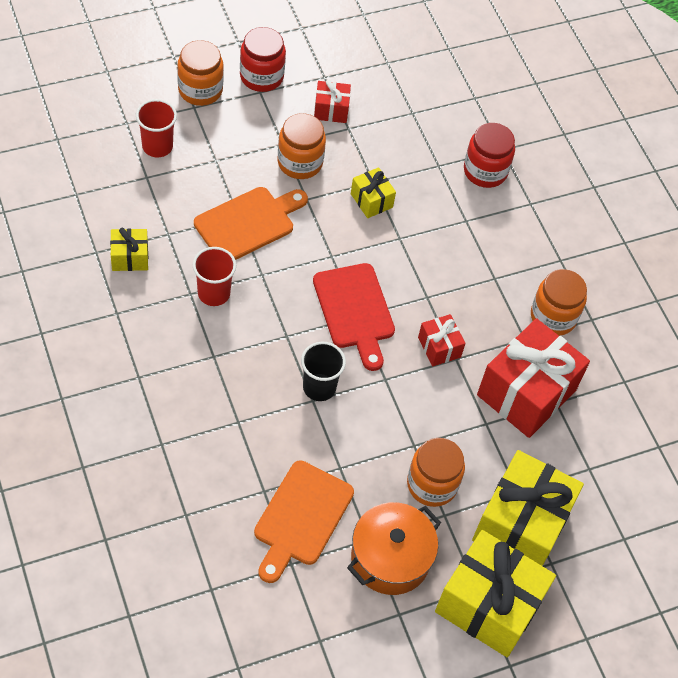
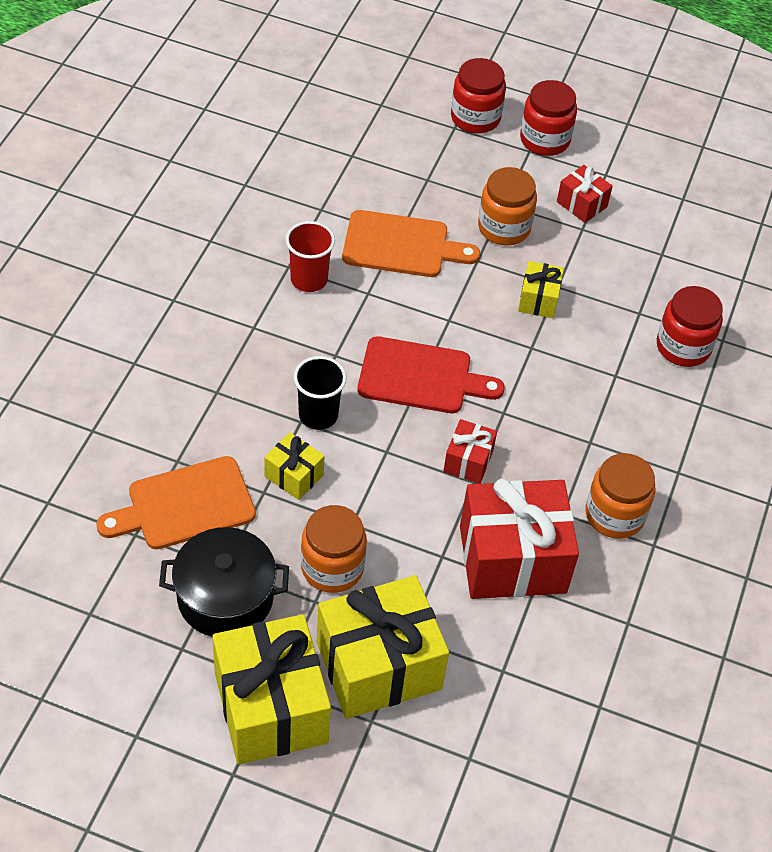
camera: 45 degrees right, 5 degrees down
yellow gift [110,228,148,271] -> yellow gift moved to [264,432,325,500]
red cup [136,99,177,157] -> none
orange jar [177,40,224,106] -> red jar [451,58,506,134]
red cutting board [313,263,395,371] -> red cutting board turned 105 degrees counterclockwise [358,336,505,413]
orange pot [347,502,441,595] -> black pot [159,527,289,637]

